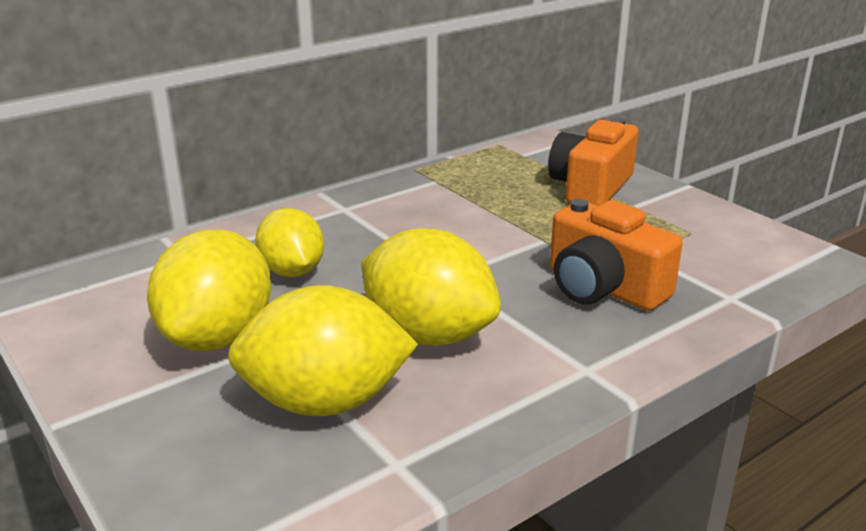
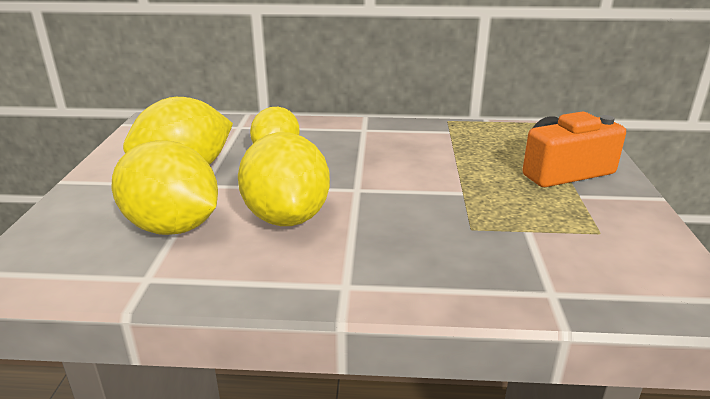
camera: 40 degrees right, 0 degrees up
orange camera [550,199,683,311] -> none

